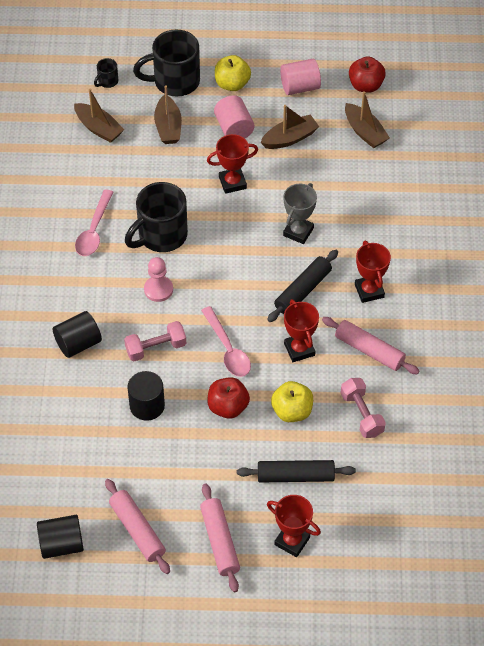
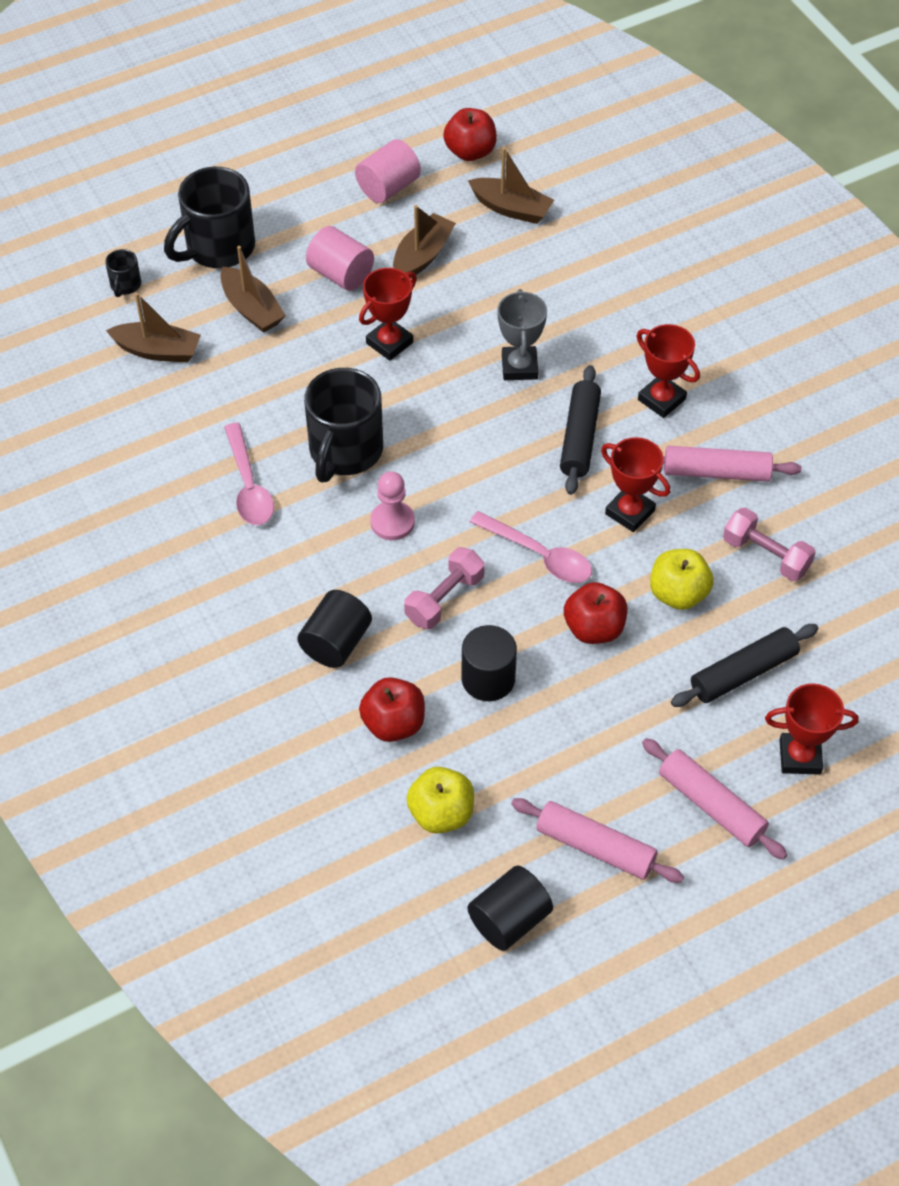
camera: 30 degrees left, 0 degrees up
yellow apple [215,55,251,91] -> yellow apple moved to [406,767,474,834]
none -> red apple [359,677,425,742]

